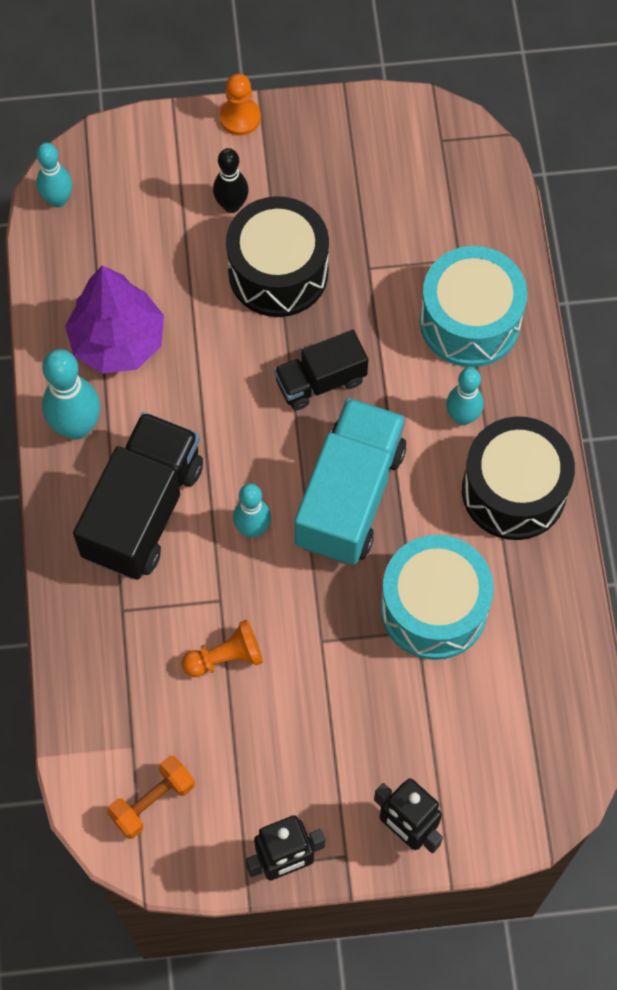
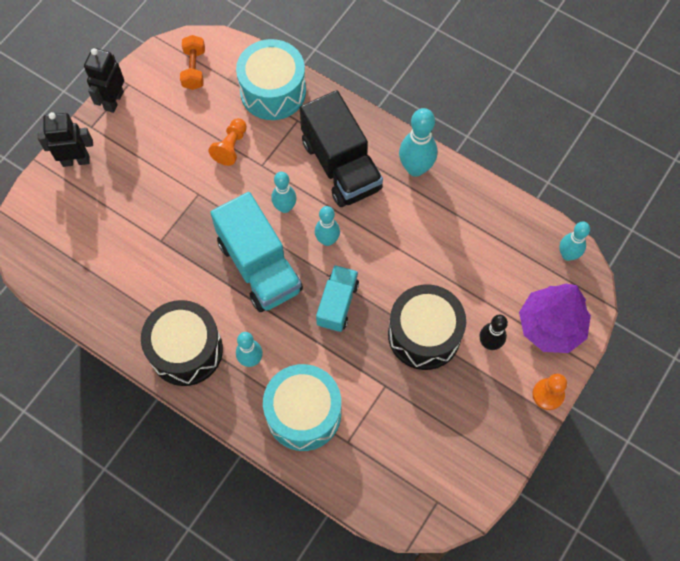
camera: 130 degrees right, 0 degrees up
purple tree [65,265,164,374] -> purple tree moved to [519,284,591,353]
black truck [274,330,368,410] -> turquoise truck [316,265,359,332]
turquoise drum [380,535,494,660] -> turquoise drum moved to [236,39,306,120]
none -> turquoise bowling pin [315,206,340,246]

